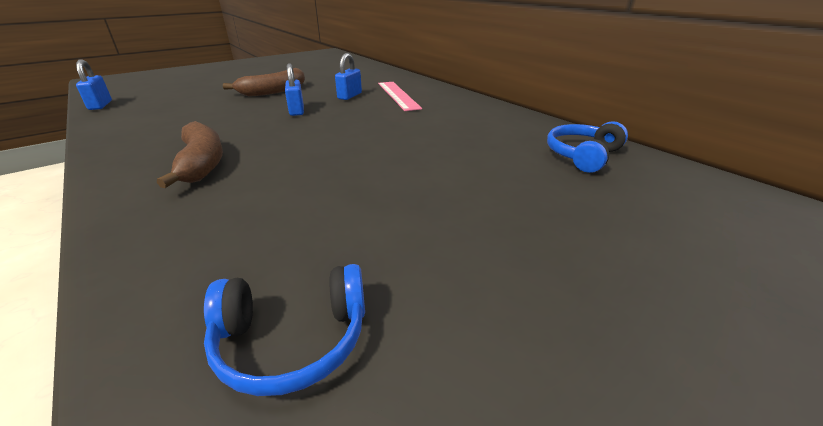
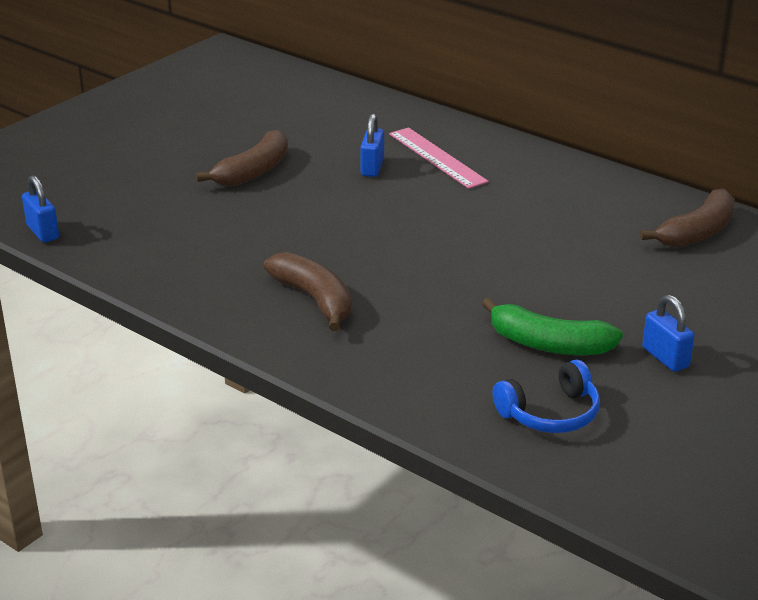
camera: 15 degrees left, 0 degrees up
blue padlock [285,64,304,116] -> blue padlock moved to [642,295,694,372]
blue headphones [547,121,628,173] -> brown banana [640,188,735,248]
none -> green banana [482,298,623,355]

